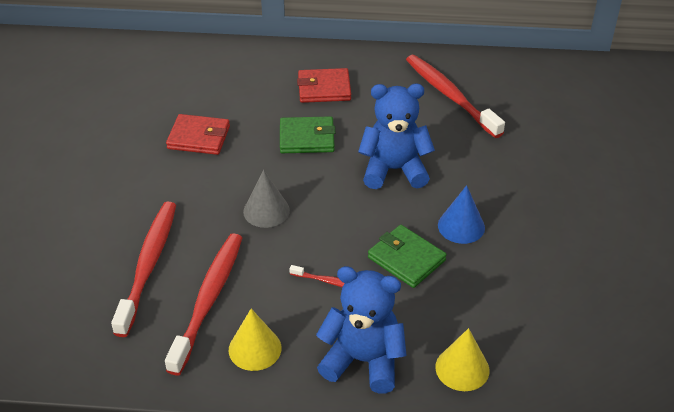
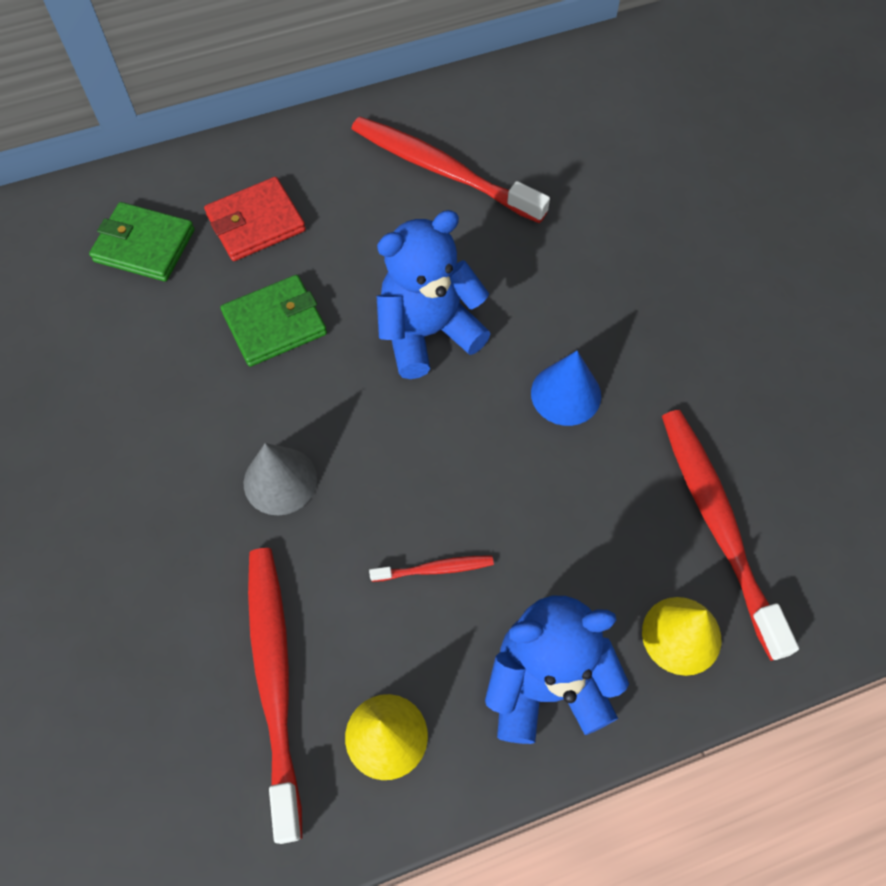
camera: 25 degrees left, 20 degrees up
red toothbrush [111,201,176,337] -> red toothbrush moved to [662,410,799,661]
red wallet [166,114,230,155] -> none
green wallet [368,225,447,288] -> green wallet moved to [89,202,195,282]

